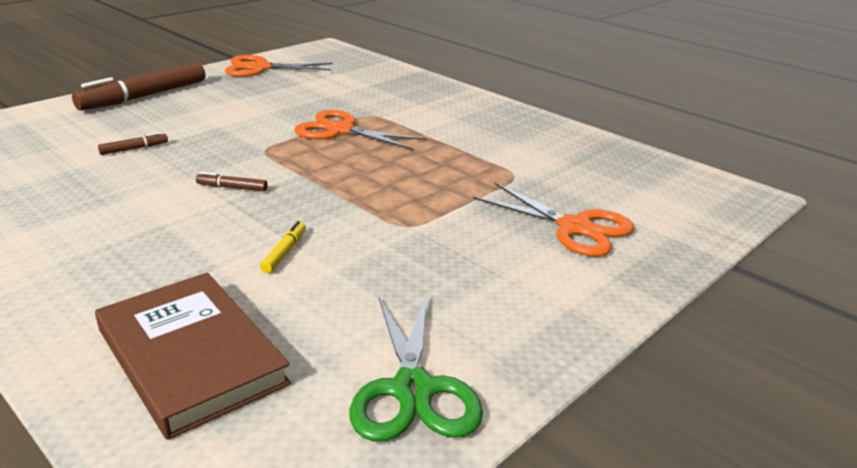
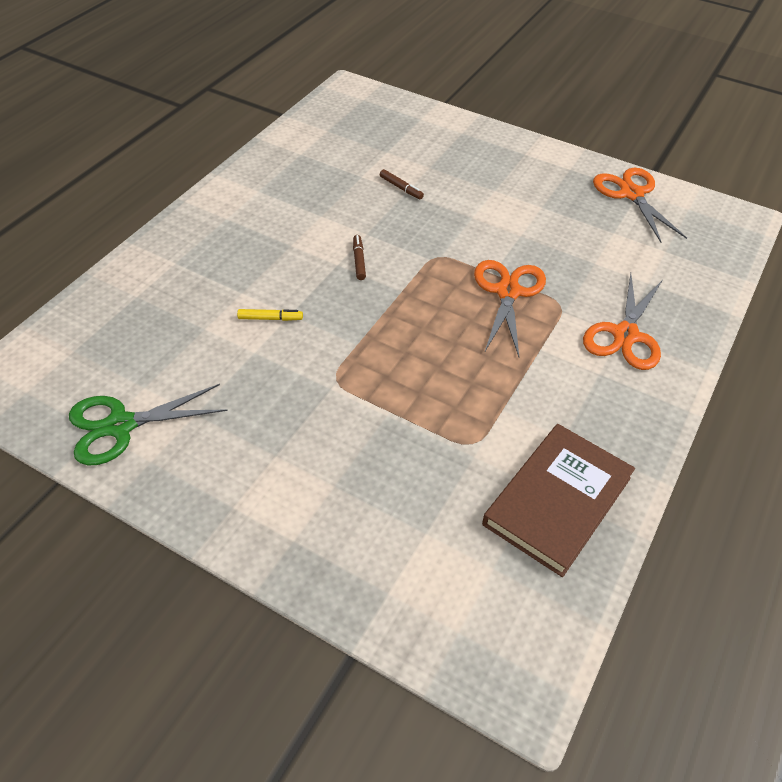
camera: 75 degrees right, 20 degrees up
brown marker [72,62,205,110] -> none
brown book [95,272,291,440] -> brown book moved to [482,424,635,577]
orange scissors [473,183,634,256] -> orange scissors moved to [583,273,663,370]

